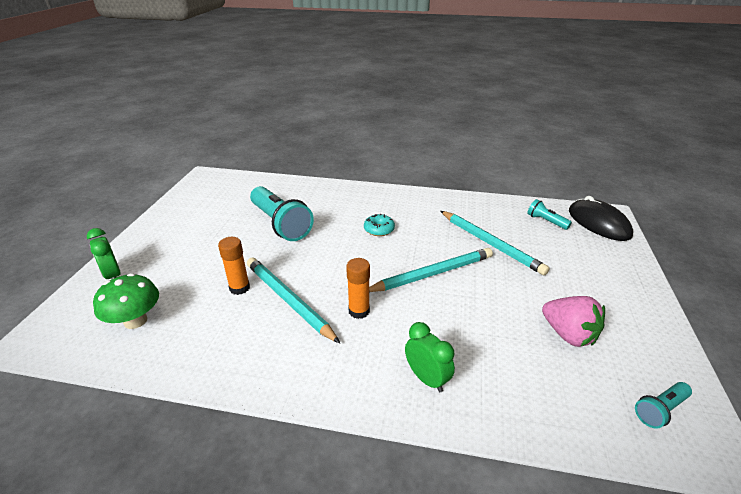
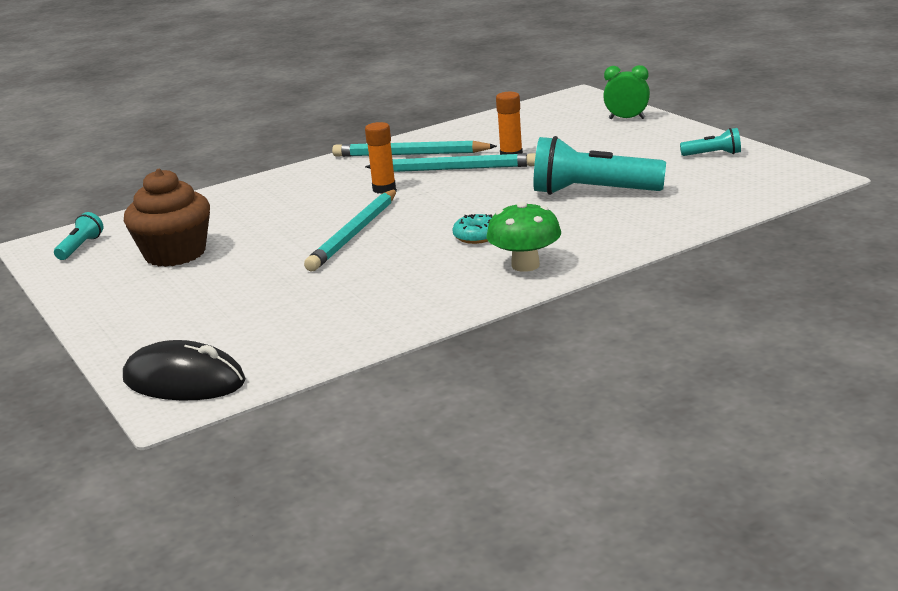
camera: 140 degrees right, 10 degrees down
green mushroom [93,273,159,329] -> green mushroom moved to [486,202,561,272]
green clock [405,322,455,392] -> none
turquoise pencil [441,211,550,275] -> turquoise pencil moved to [332,141,497,157]
turquoise flashlight [527,199,572,230] -> turquoise flashlight moved to [680,128,741,156]
pink strawberry [542,296,605,347] -> brown cupcake [124,169,210,267]

